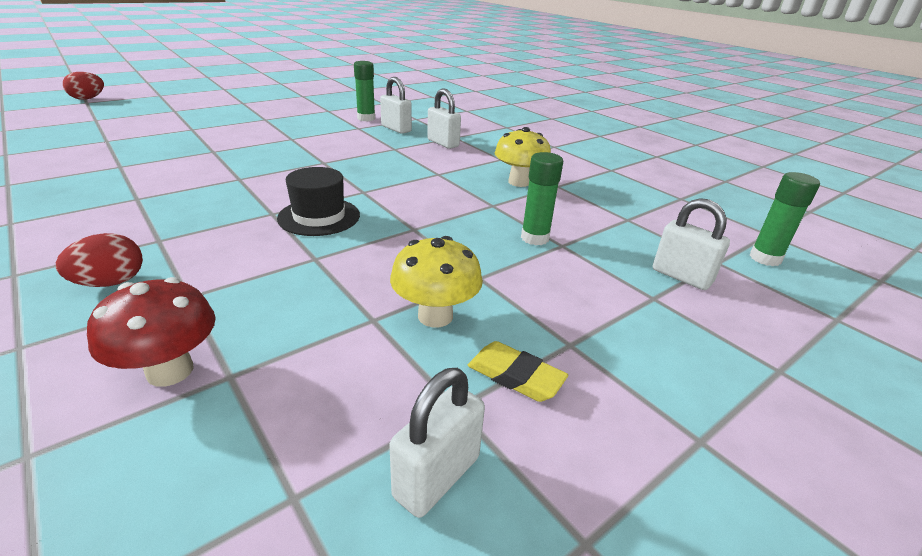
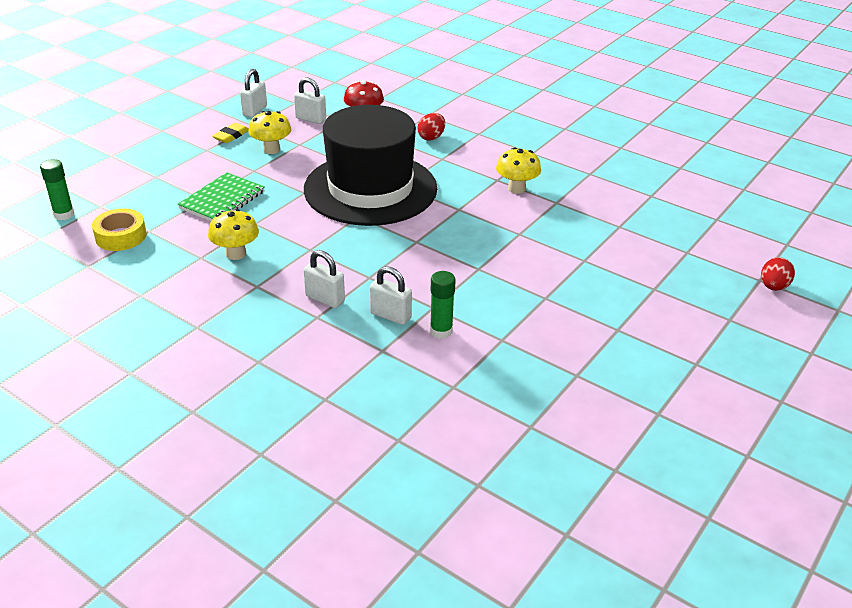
camera: 165 degrees right, 5 degrees up
black hat [277,167,360,236] -> black hat [304,105,437,226], size x2.46
yellow eraser [468,341,568,402] -> yellow eraser turned 75 degrees counterclockwise [213,123,249,143]
green glue stick [521,152,563,245] -> green notebook [178,172,265,221]
white padlock [653,198,730,290] -> white padlock moved to [294,77,326,124]
none -> yellow tape [92,208,147,251]
none -> yellow mushroom [496,147,541,194]

